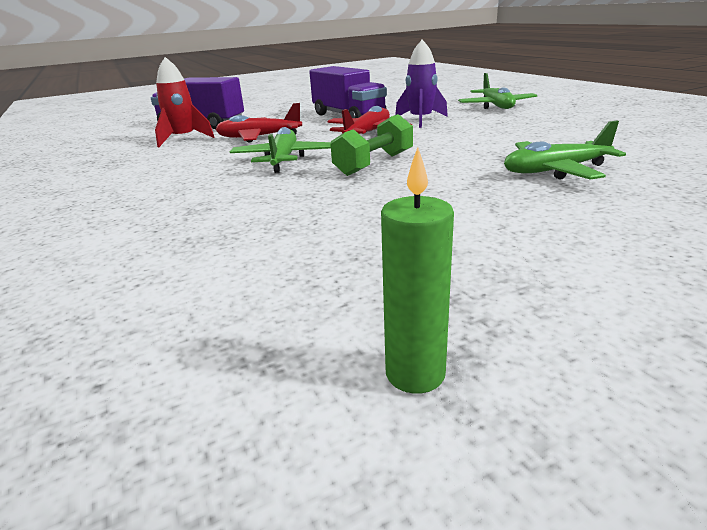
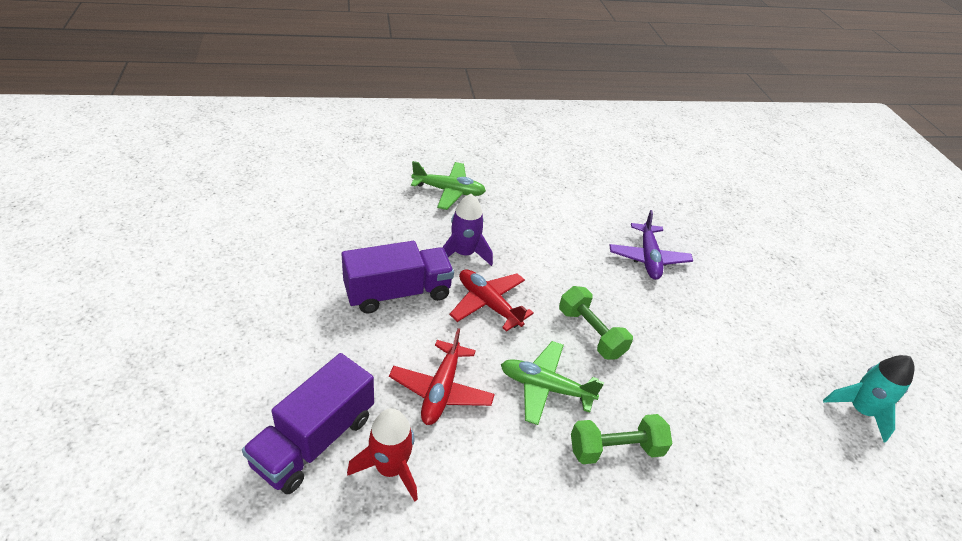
camera: 80 degrees left, 15 degrees up
green candle [381,147,454,394] -> turquoise rocket [823,355,914,442]
green plane [504,121,626,180] -> purple plane [609,210,693,280]
none -> green dumbbell [571,414,672,464]

